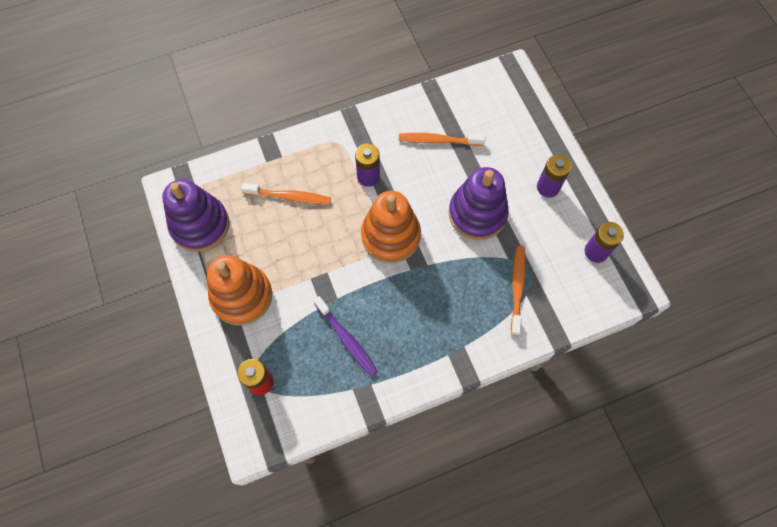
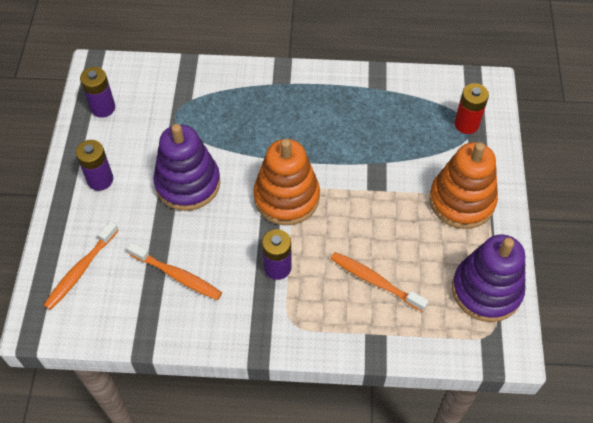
camera: 155 degrees left, 10 degrees down
purple toothbrush [313,296,378,377] -> none
orange toothbrush [511,246,526,335] -> orange toothbrush moved to [44,221,119,310]

